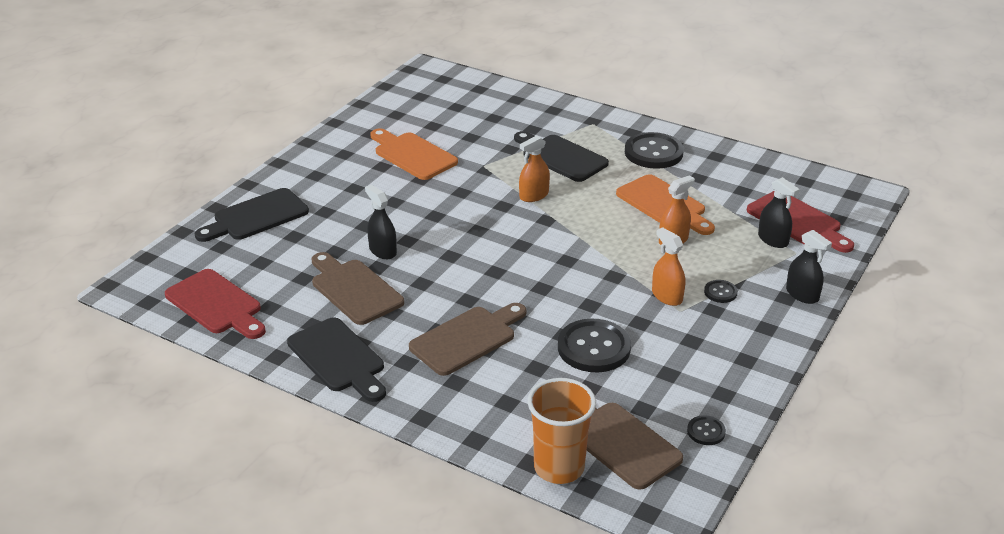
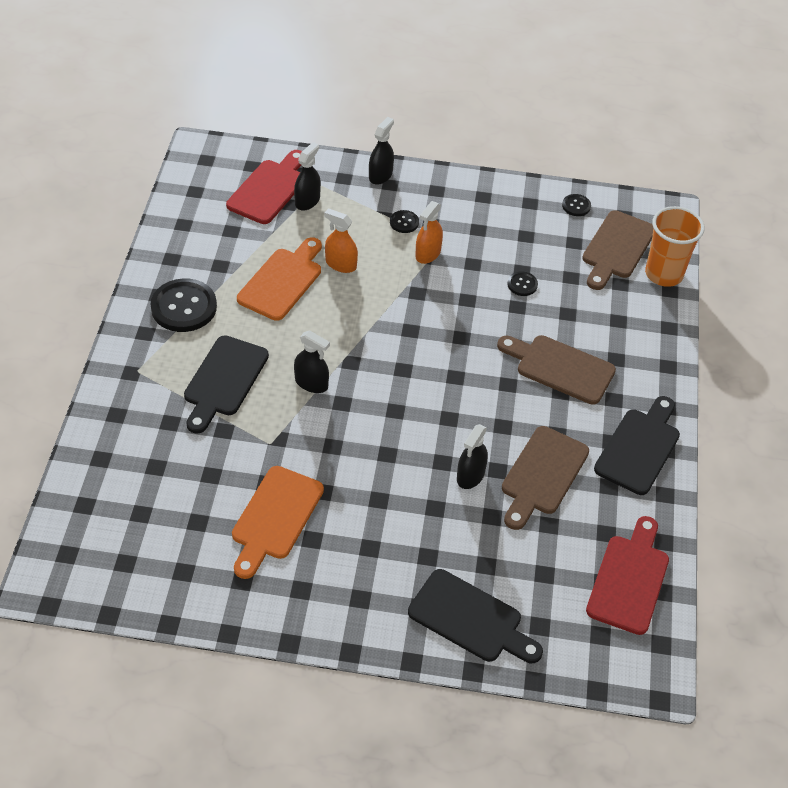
camera: 115 degrees left, 15 degrees up
orange spray bottle [519,135,550,202] -> black spray bottle [294,330,330,393]
black button [558,318,631,372] -> black button [507,272,538,296], size x0.48

